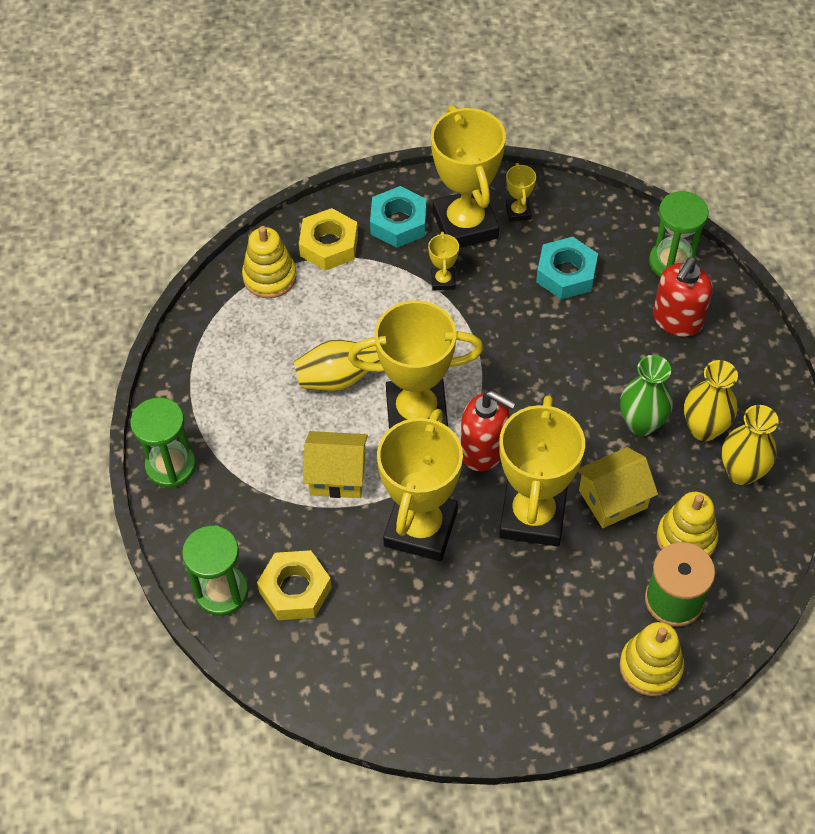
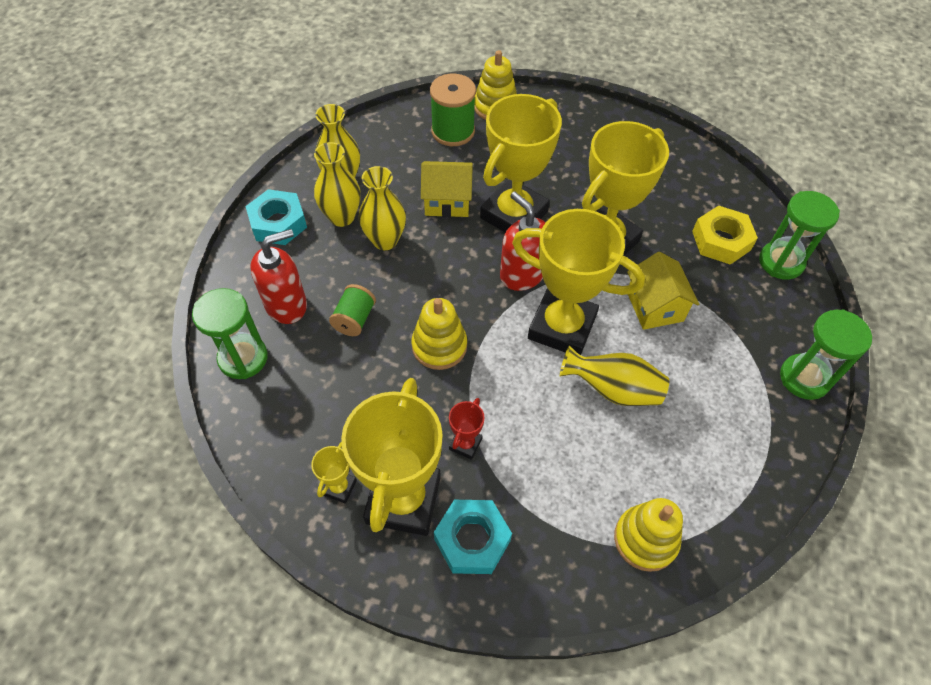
camera: 155 degrees left, 0 degrees up
yellow nut [299,208,358,271] -> none
yellow house [303,431,368,498] -> yellow house turned 45 degrees clockwise [627,252,699,330]
yellow trophy [428,232,459,291] -> red trophy [449,398,485,460]
turquoise nut [536,237,598,299] -> turquoise nut moved to [245,189,307,245]
green vase [620,355,673,436] -> yellow vase [359,166,406,250]
yellow stacking toy [656,492,718,556] -> yellow stacking toy moved to [412,298,467,370]
none -> green spool [329,284,376,336]

